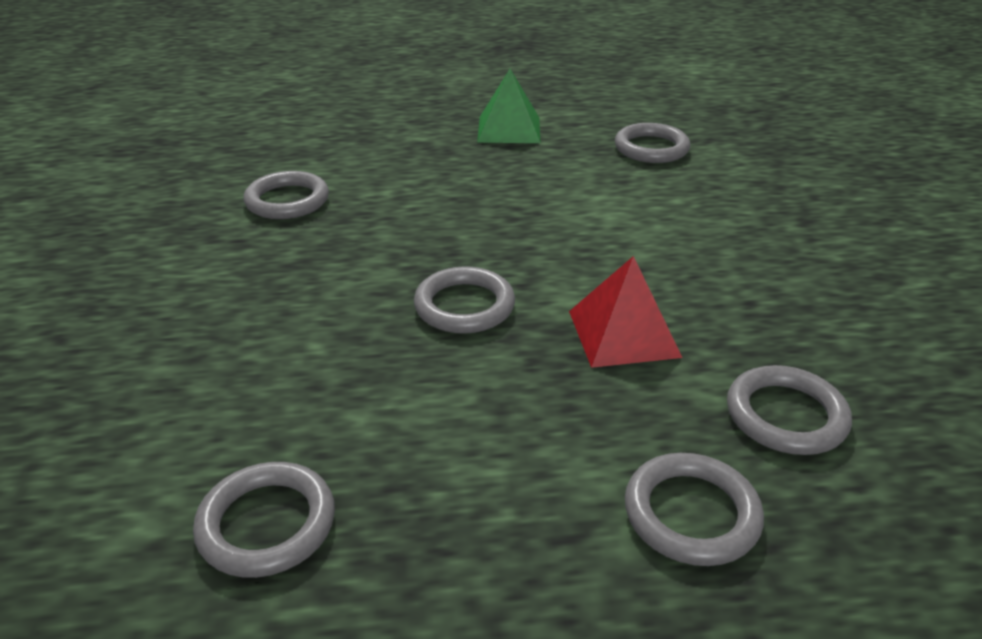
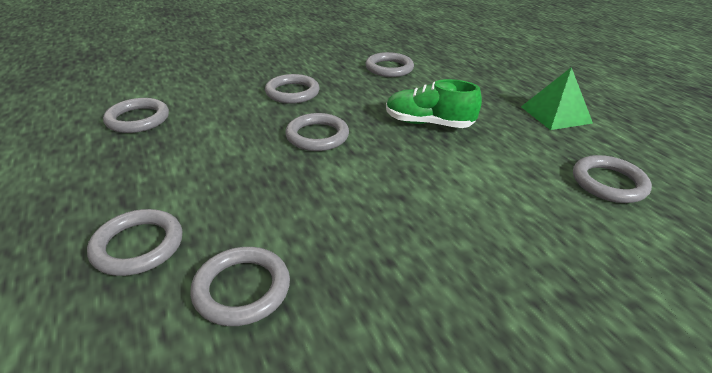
camera: 70 degrees right, 0 degrees up
red pyramid [569,256,682,368] -> none
none -> grey ring [265,74,320,104]
none -> green shoe [386,79,482,128]

